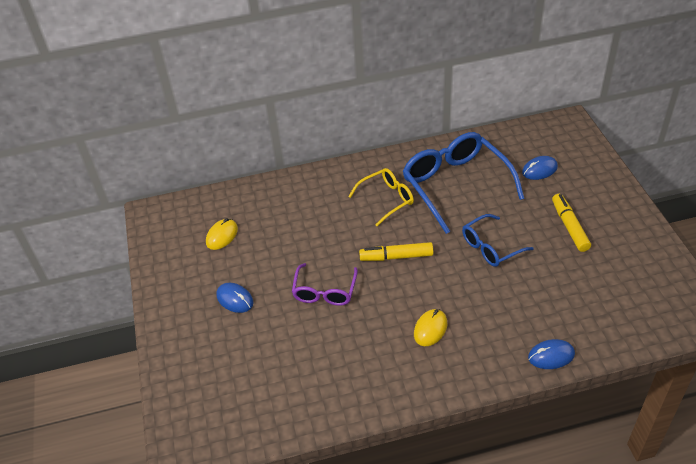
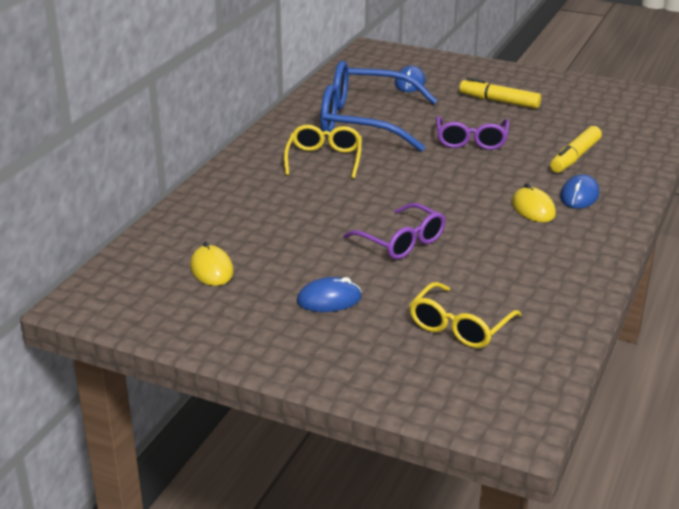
camera: 55 degrees left, 15 degrees down
yellow marker [359,242,433,261] -> yellow marker moved to [550,126,602,173]
blue glasses [462,214,534,267] -> purple glasses [436,116,509,150]
blue mouse [528,339,575,369] -> blue mouse moved to [560,174,599,209]
none -> yellow glasses [409,282,522,348]

